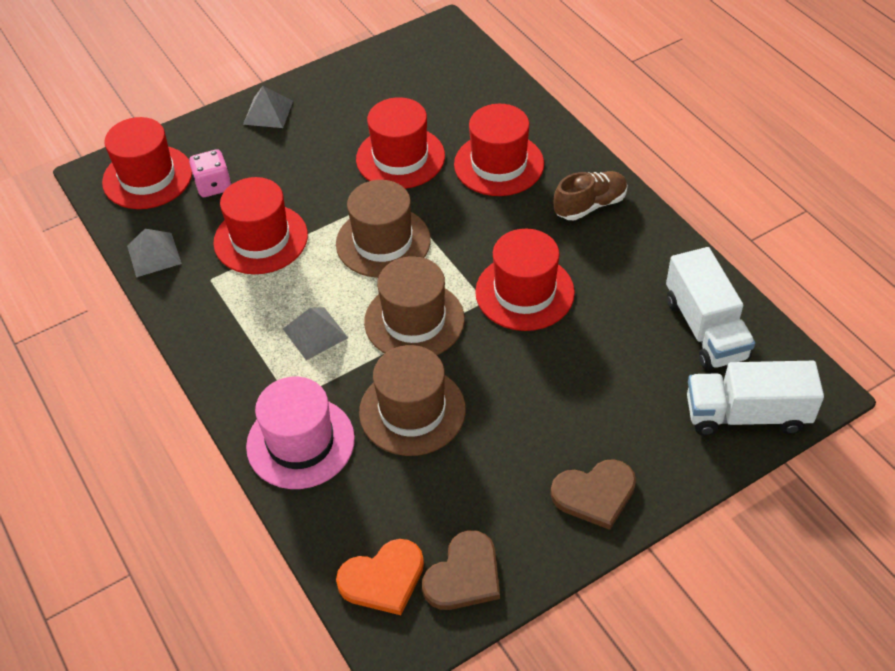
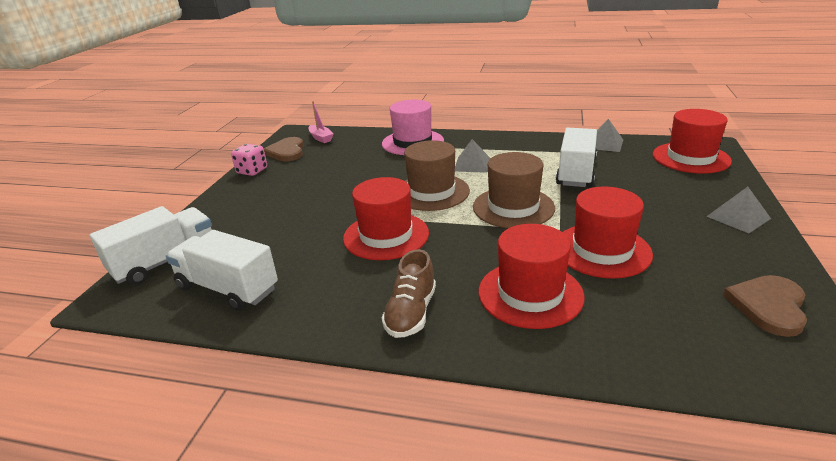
camera: 135 degrees right, 20 degrees down
pink dice [189,149,231,197] -> pink dice moved to [231,144,267,176]
red hat [213,177,308,274] -> white truck [556,128,597,187]
orange heart [336,539,424,615] -> pink boat [308,101,333,143]
brown hat [359,345,466,456] -> none
brown heart [551,459,636,530] -> brown heart moved to [723,275,807,337]

